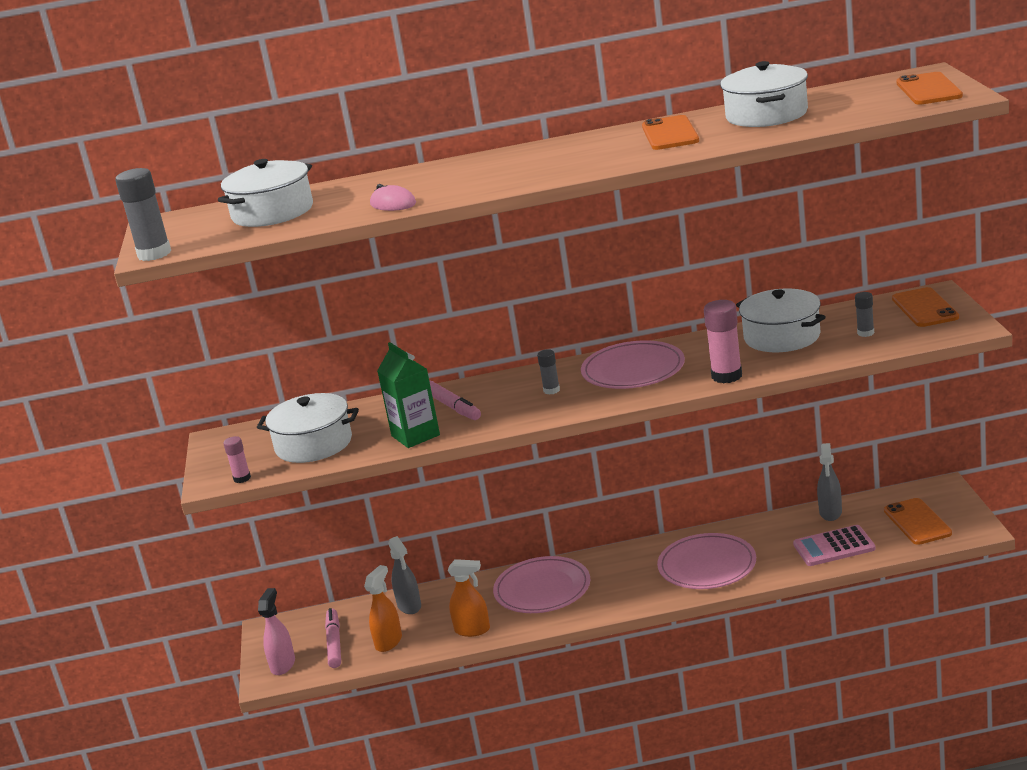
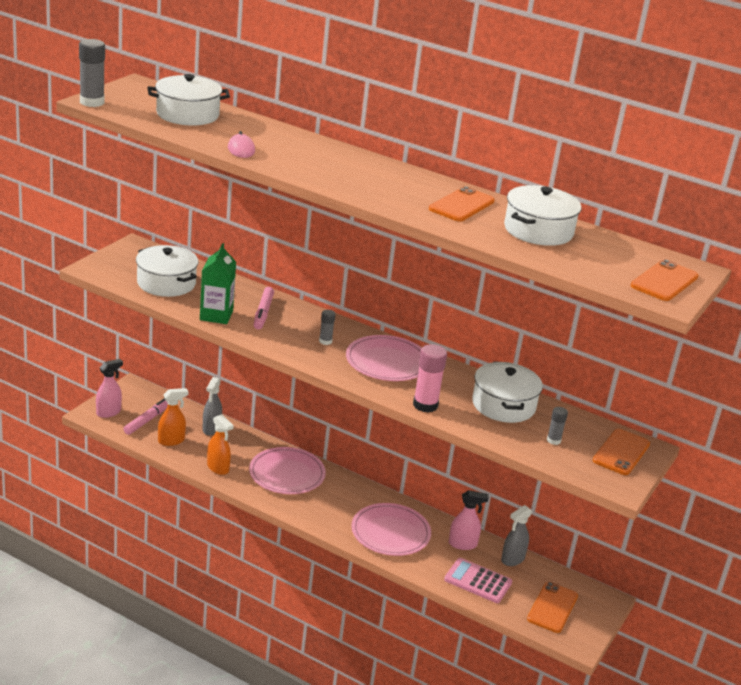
camera: 30 degrees right, 5 degrees up
pink glue stick [223,436,251,483] -> none
none -> pink spray bottle [449,490,489,550]

